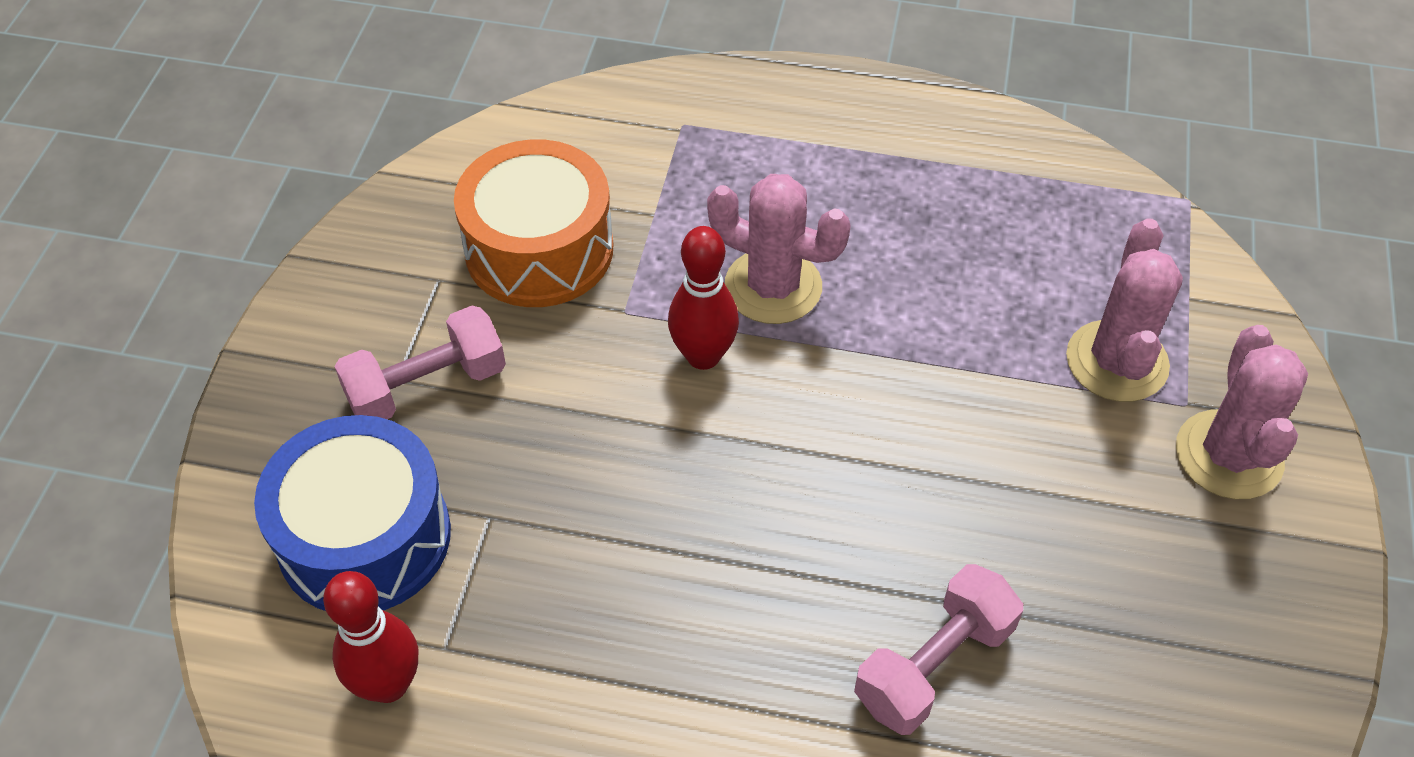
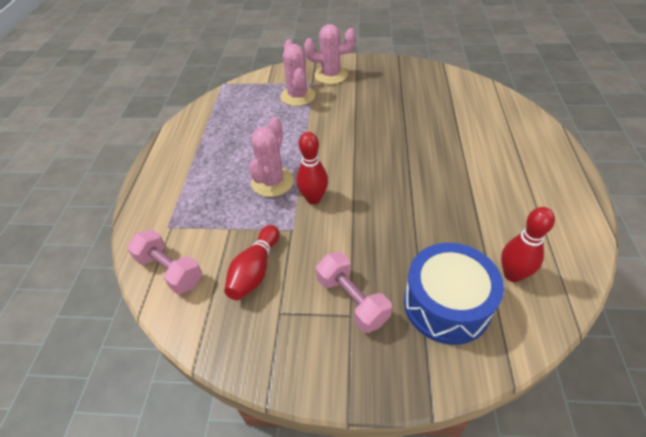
camera: 95 degrees left, 5 degrees down
orange drum [454,139,613,307] -> red bowling pin [224,225,279,300]
pink dumbbell [854,564,1023,735] -> pink dumbbell moved to [127,229,202,294]
pink cactus [1066,218,1183,402] -> pink cactus turned 75 degrees clockwise [280,39,315,106]

